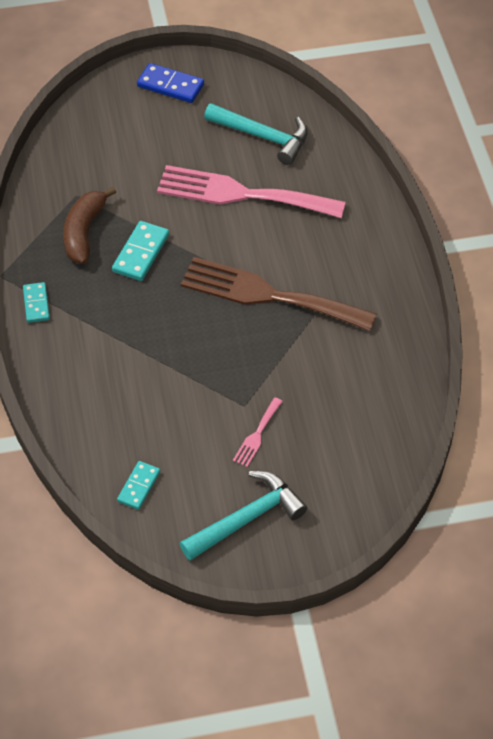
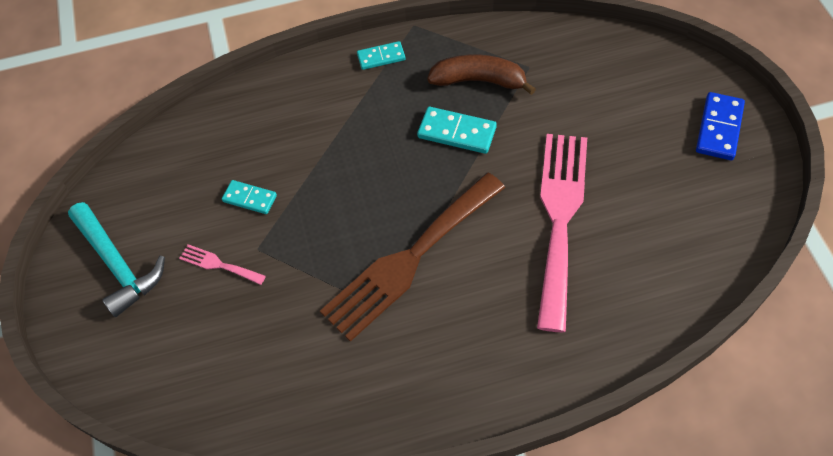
camera: 90 degrees right, 5 degrees up
turquoise domino [117,461,160,510] -> turquoise domino moved to [222,180,277,214]
brown fork [181,257,377,331] -> brown fork turned 150 degrees counterclockwise [320,173,505,342]
turquoise hammer [204,103,308,165] -> none

